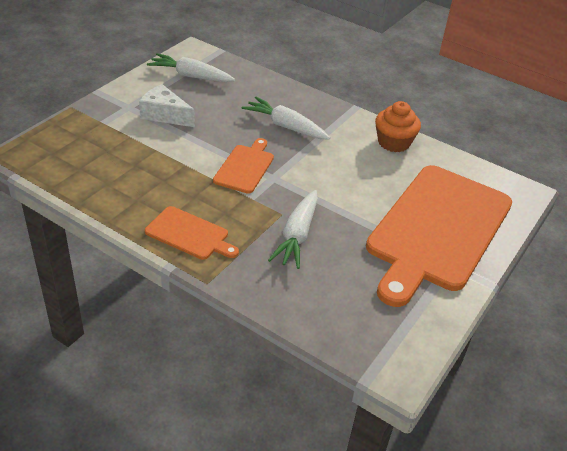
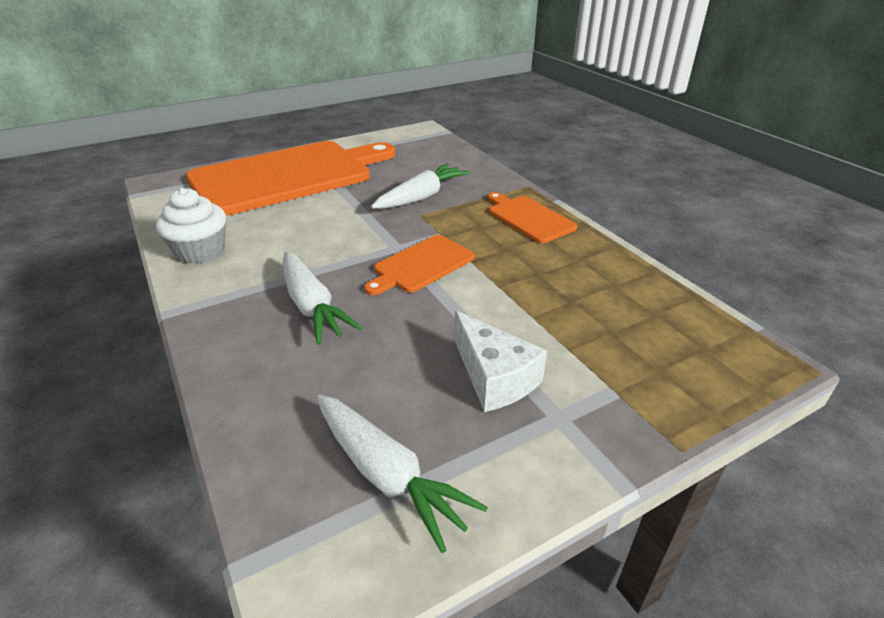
camera: 150 degrees left, 5 degrees down
orange cupcake [375,101,421,152] -> white cupcake [156,188,226,264]

